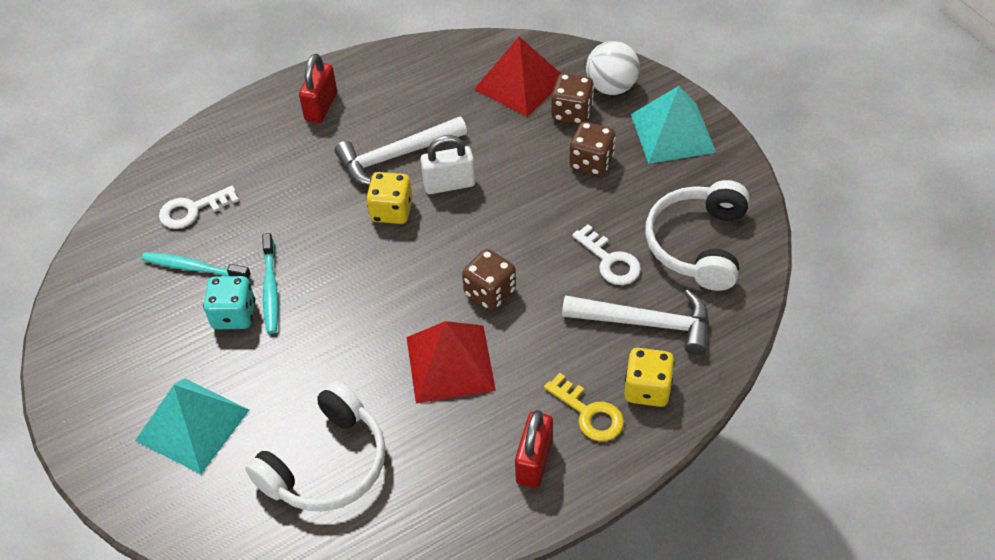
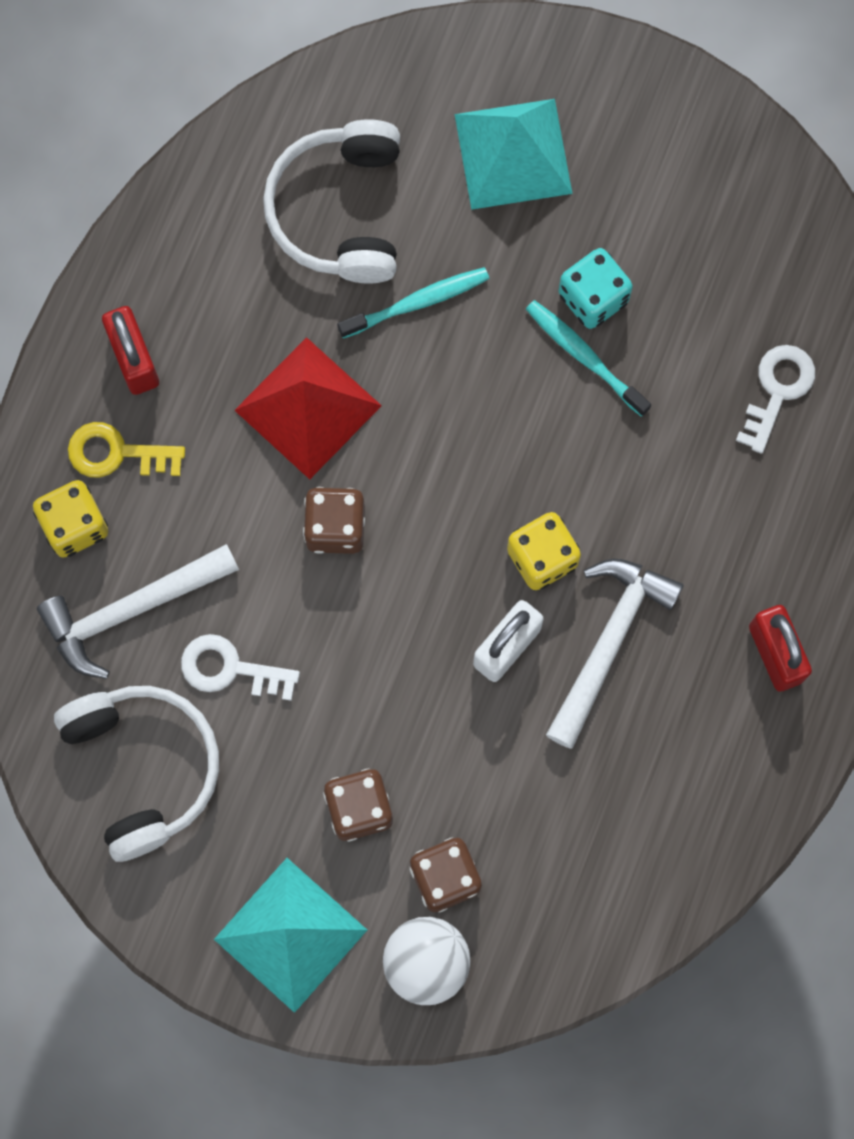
camera: 140 degrees right, 25 degrees up
turquoise toothbrush [142,252,251,280] -> turquoise toothbrush moved to [337,267,489,338]
red pyramid [474,37,561,117] -> none

